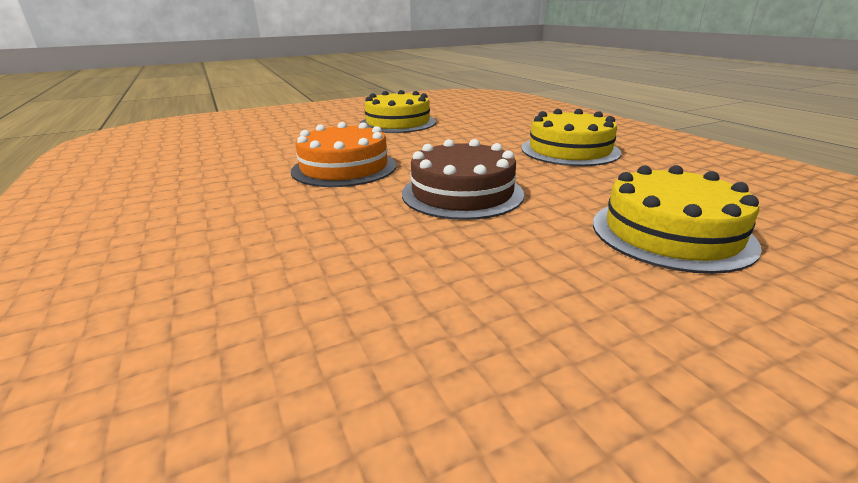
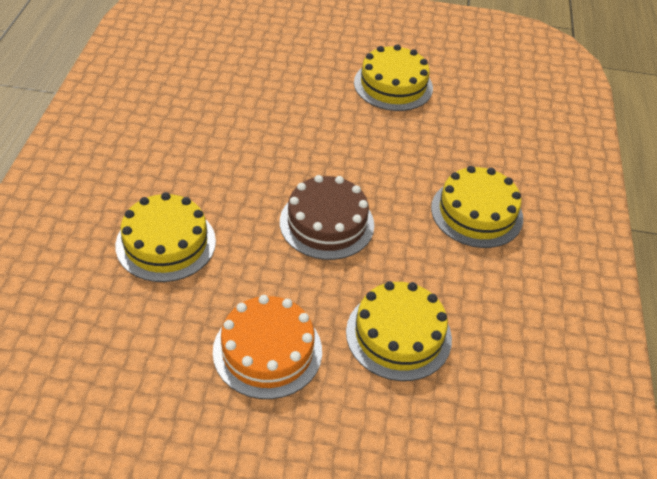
camera: 30 degrees right, 20 degrees up
orange cake [291,122,396,187] -> orange cake moved to [213,295,322,399]
none -> yellow cake [115,192,216,282]

